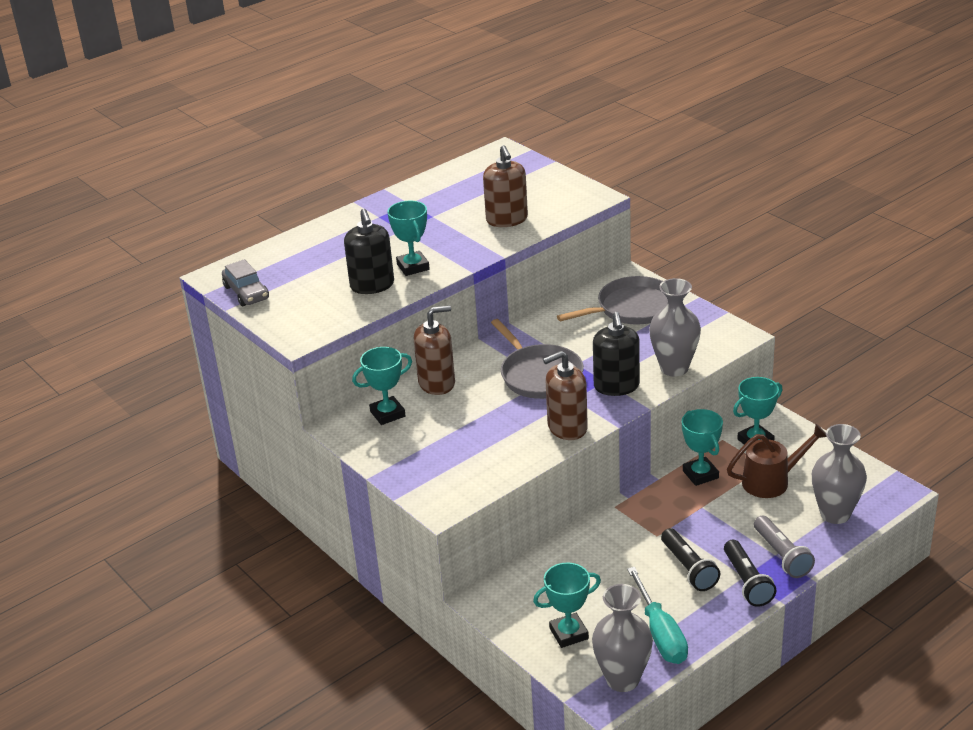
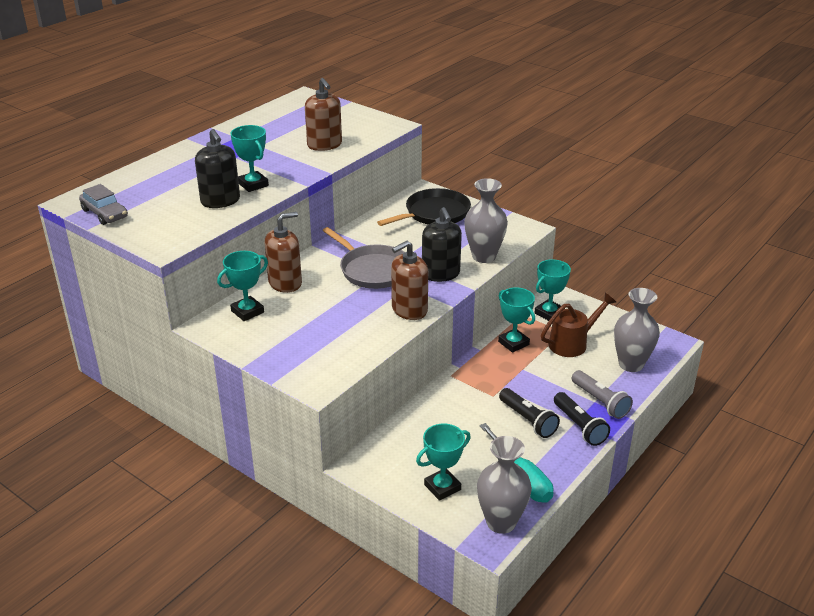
camera: 15 degrees left, 0 degrees up
grey pan [557,276,668,325] -> black pan [377,188,471,226]

